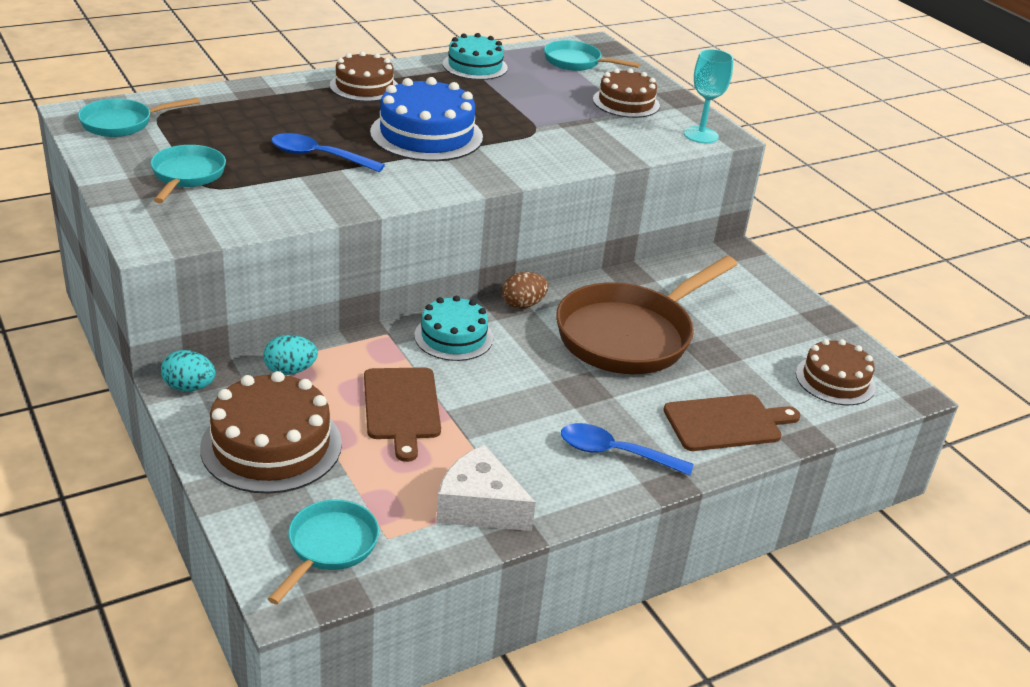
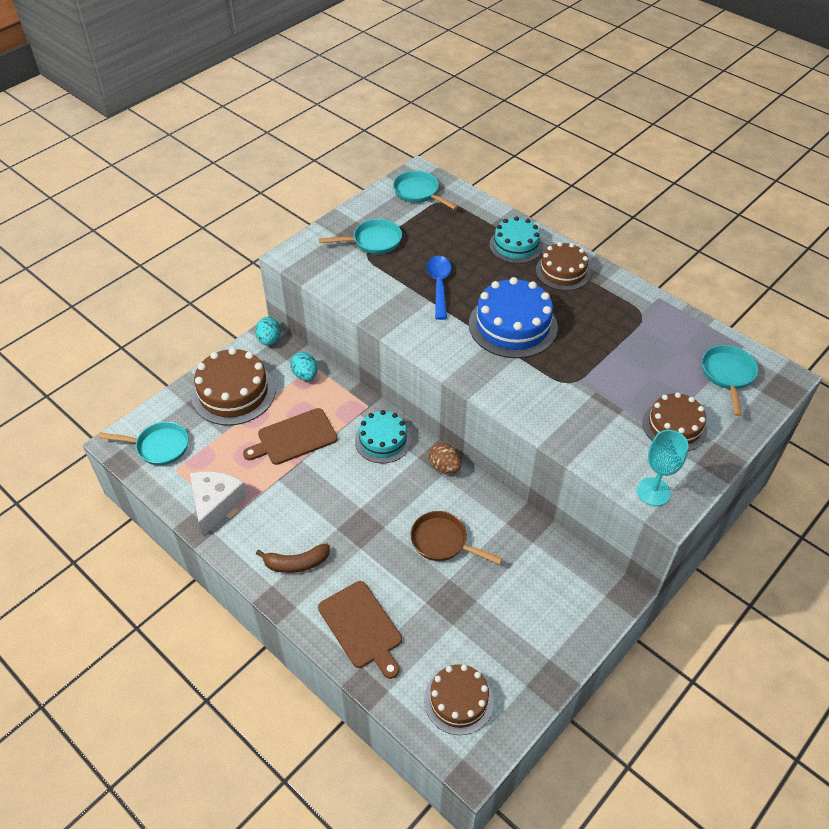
camera: 75 degrees right, 15 degrees up
turquoise cake [443,33,508,80] -> turquoise cake moved to [489,216,543,264]
brown pan [556,256,737,374] -> brown pan [410,511,503,564], size x0.51
blue spoon [561,423,694,476] -> brown banana [256,544,330,573]

